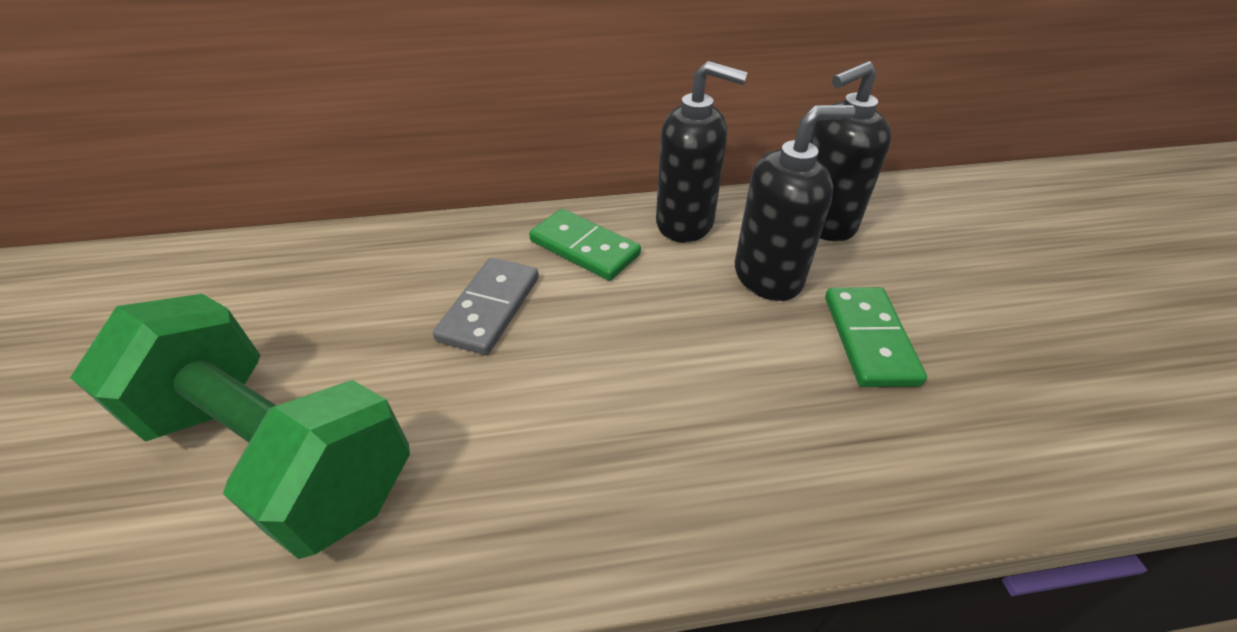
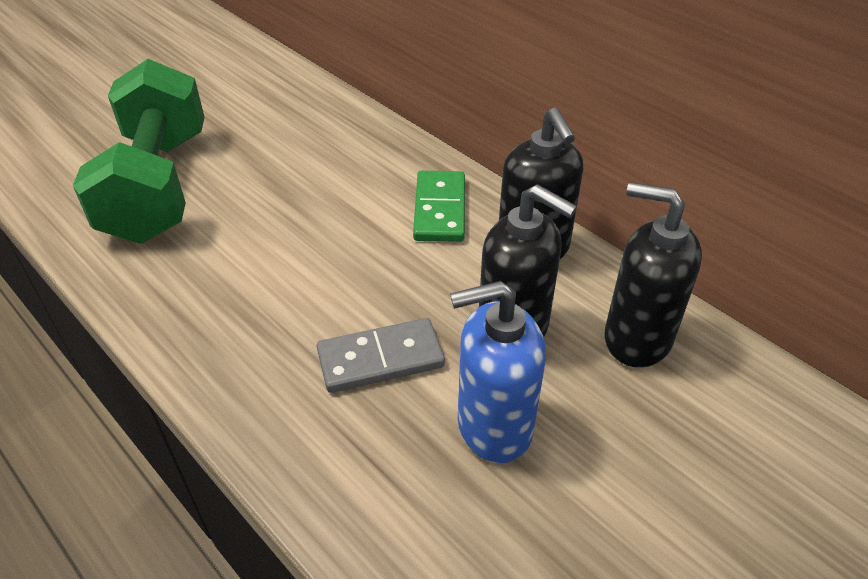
camera: 55 degrees right, 0 degrees up
grey domino [433,258,539,355] -> grey domino moved to [317,318,445,393]
green domino [825,287,927,387] -> blue soap dispenser [450,281,546,463]

